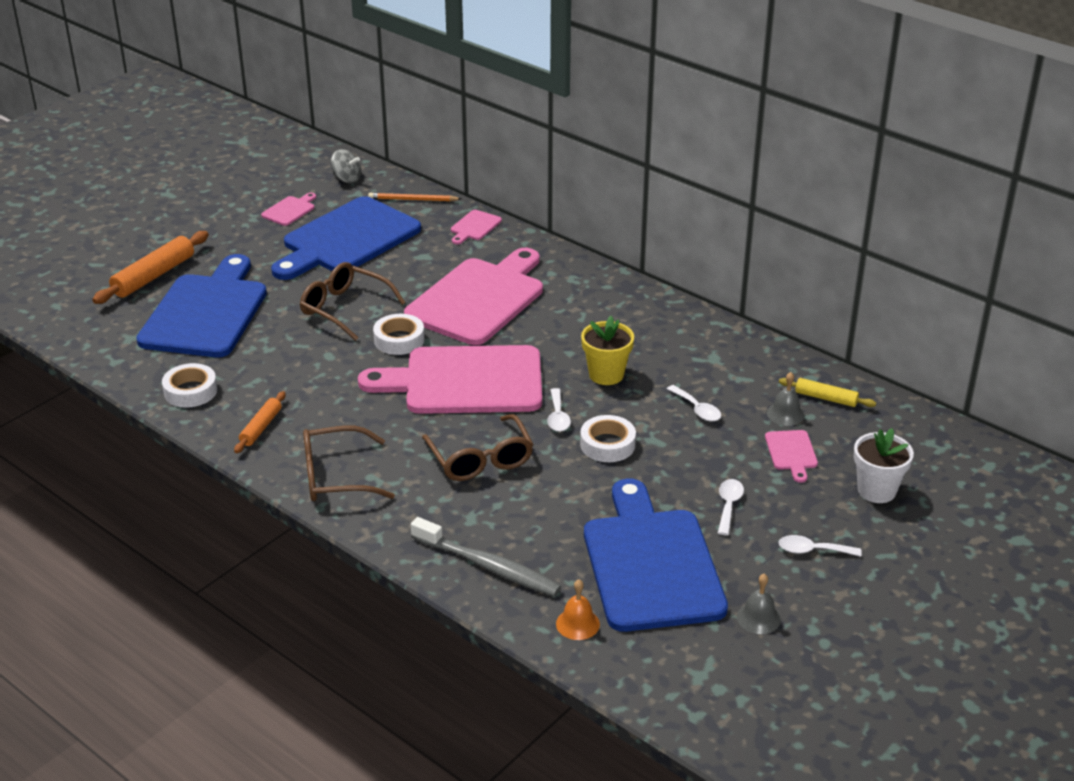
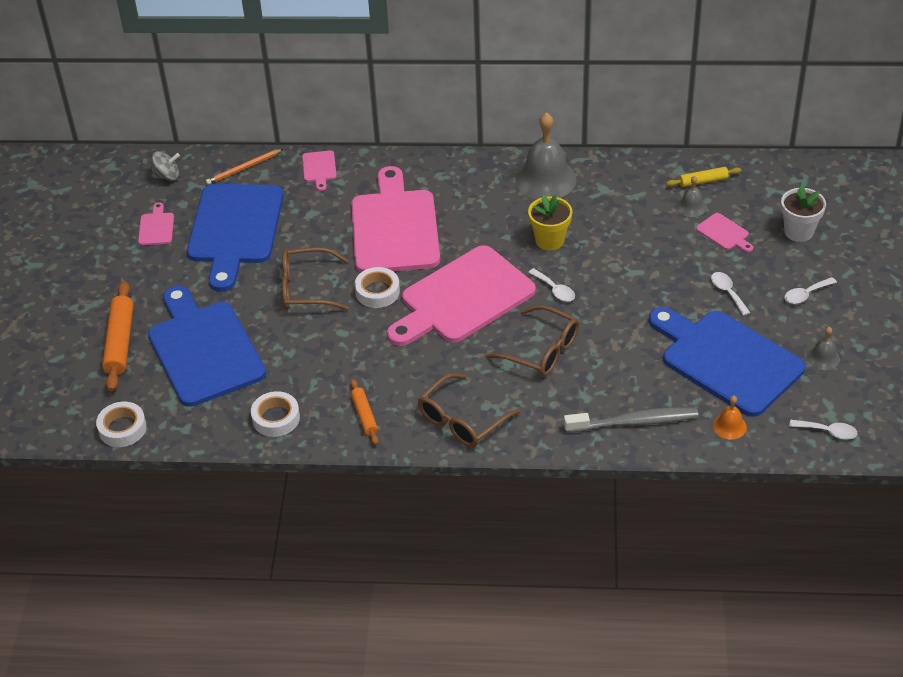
camera: 35 degrees left, 10 degrees up
white tape [580,415,636,462] -> white tape moved to [96,402,147,447]
white spoon [667,385,721,421] -> white spoon moved to [789,420,858,440]
none -> grey bell [515,112,576,199]

